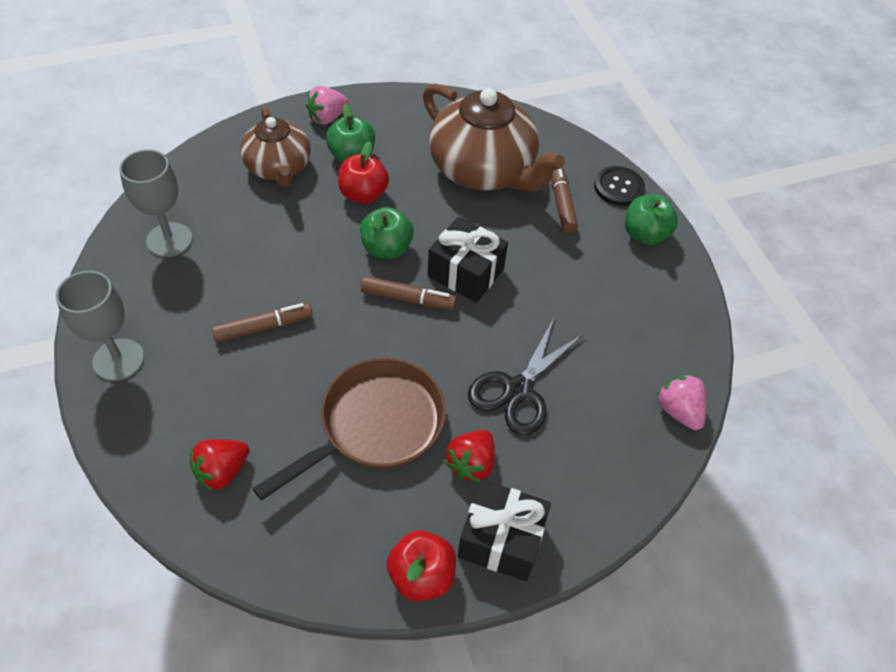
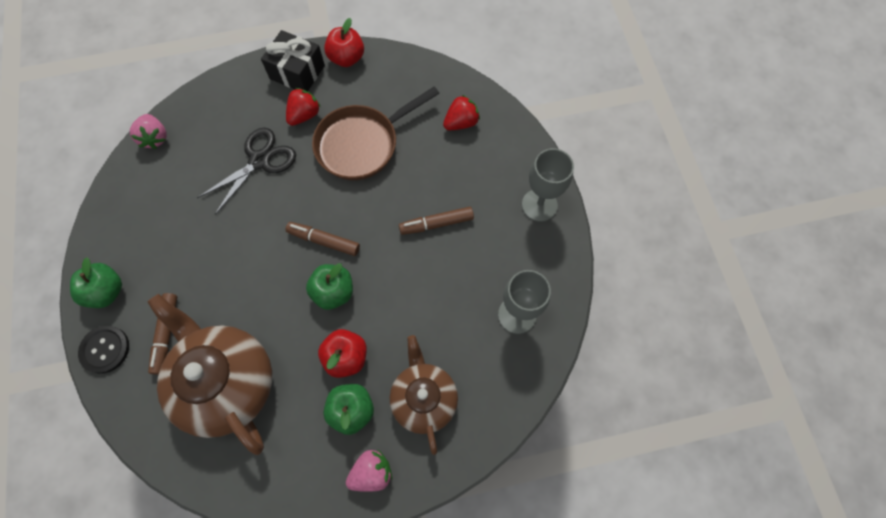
camera: 170 degrees left, 15 degrees up
black gift [428,217,508,303] -> none

